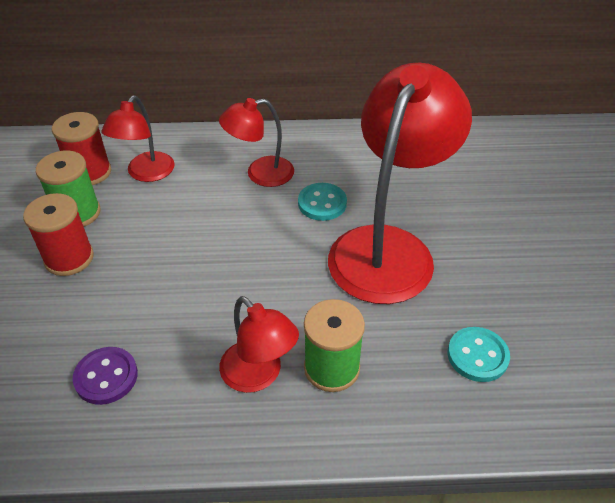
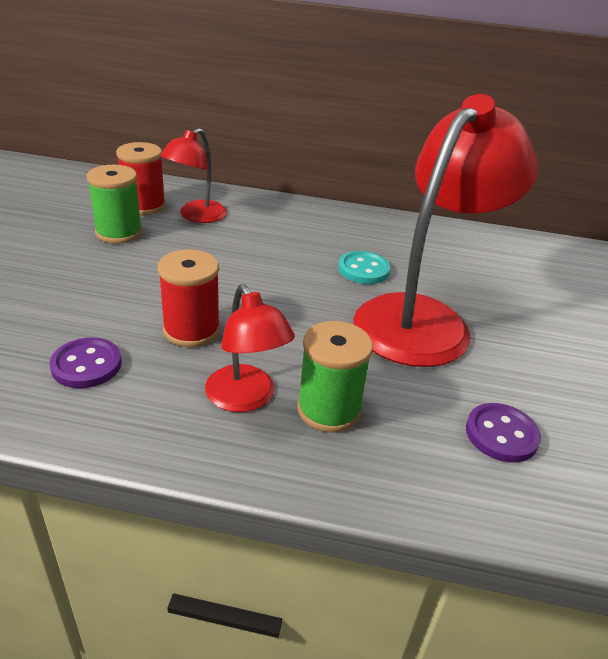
camera: 10 degrees right, 10 degrees down
red spool [23,193,94,276] -> red spool moved to [158,249,220,347]
red lamp [219,98,294,187] -> none
turquoise button [448,327,510,382] -> purple button [466,403,541,462]

